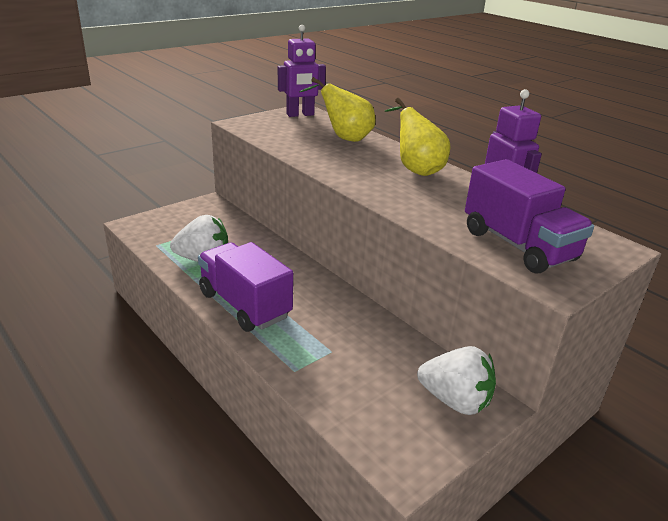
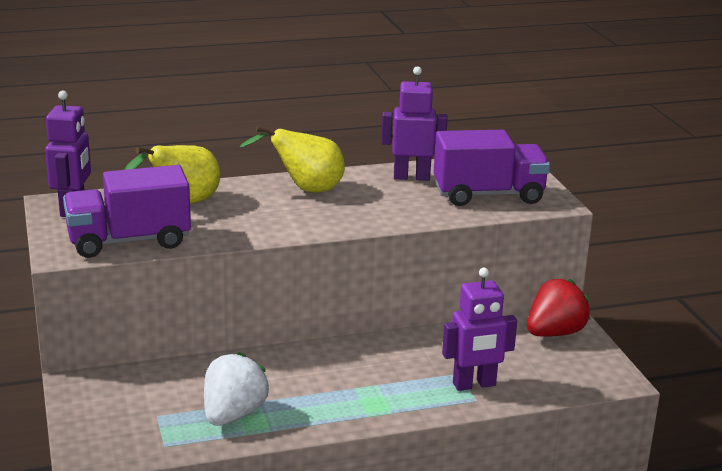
camera: 65 degrees left, 5 degrees down
purple truck [198,242,293,332] -> purple truck moved to [63,165,191,258]
white strawberry [417,346,496,415] -> red strawberry [527,279,591,337]
none -> purple robot [442,268,517,391]

